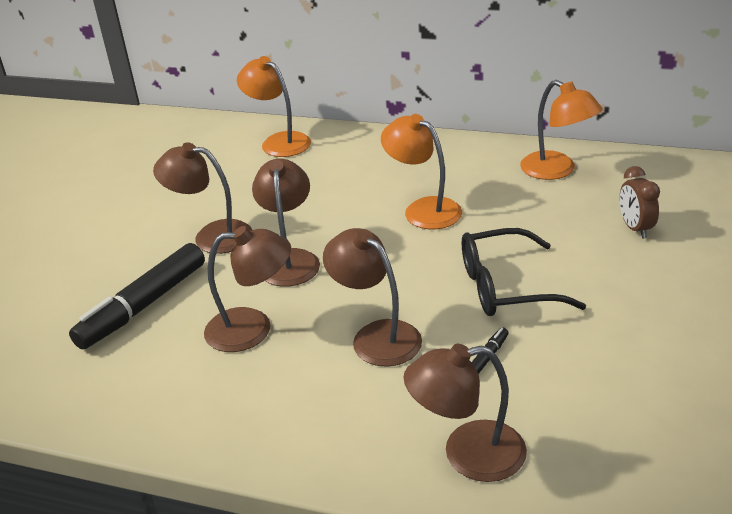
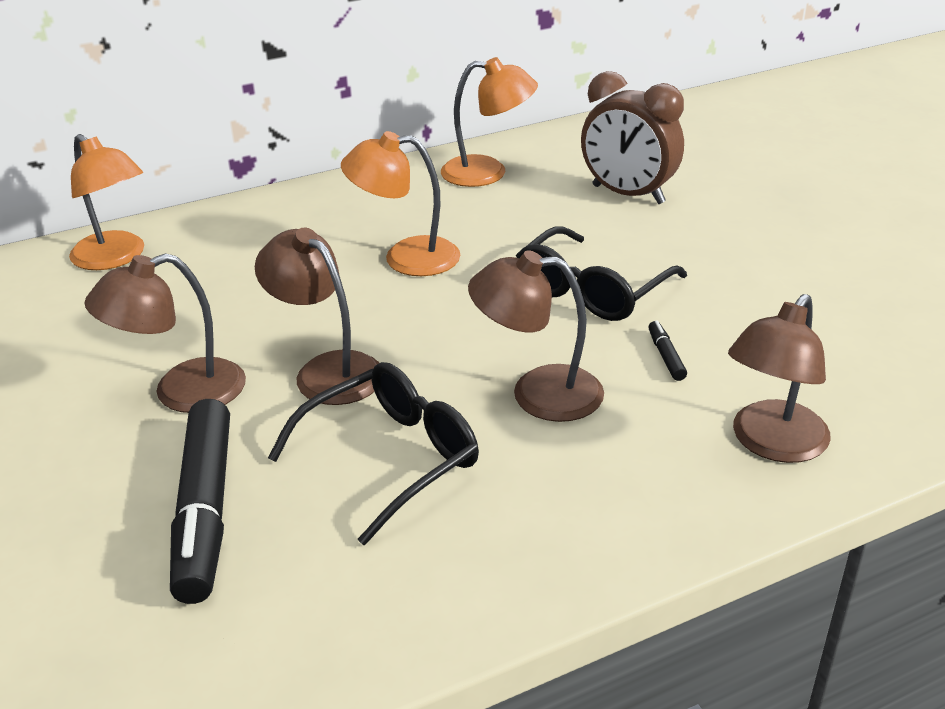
camera: 45 degrees left, 0 degrees up
brown lamp [204,226,291,352] -> black glasses [268,362,479,545]
orange lamp [237,56,311,157] -> orange lamp turned 135 degrees counterclockwise [69,134,144,270]
brown clock [620,166,660,239] -> brown clock [581,71,684,204], size x1.71

